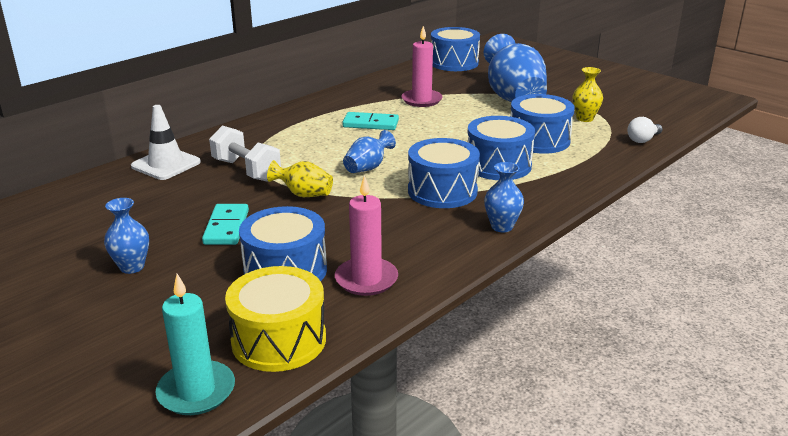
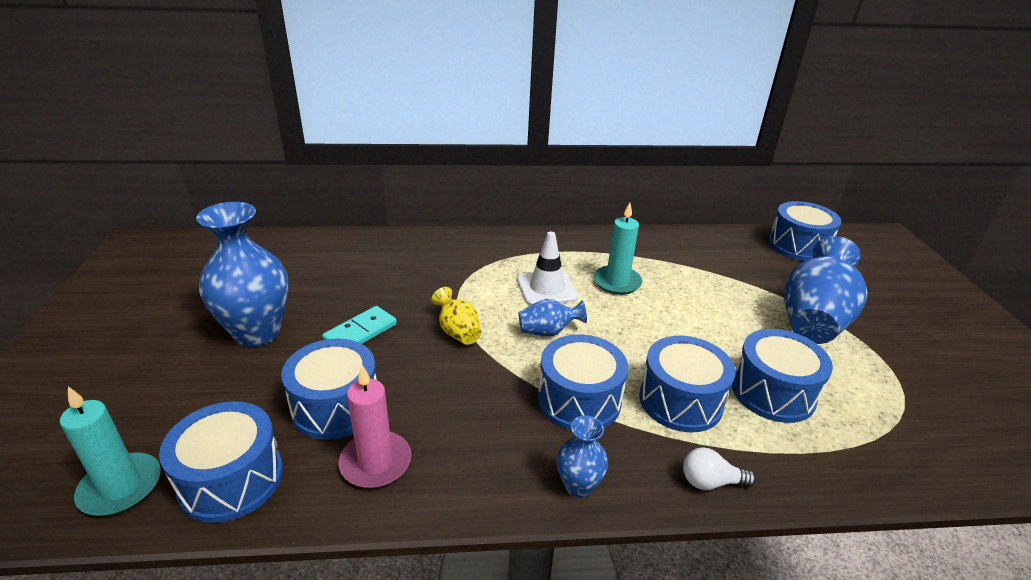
camera: 40 degrees right, 5 degrees up
blue vase [104,198,149,274] -> blue vase [196,202,289,347], size x2.03
white traffic cone [131,105,201,180] -> white traffic cone moved to [517,232,578,305]
white dumbbell [209,126,281,182] -> none
yellow drum [225,266,326,372] -> blue drum [159,401,283,523]
turquoise domino [342,112,399,130] -> turquoise candle [593,203,642,295]
pink candle [401,26,443,107] -> none
yellow vase [573,67,603,122] -> none
white light bulb [627,117,663,143] -> white light bulb moved to [683,447,756,490]

